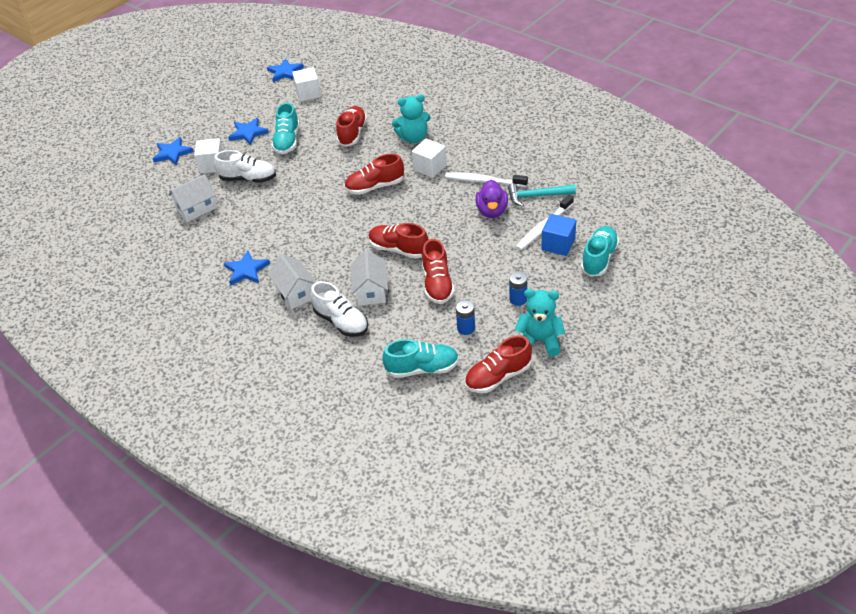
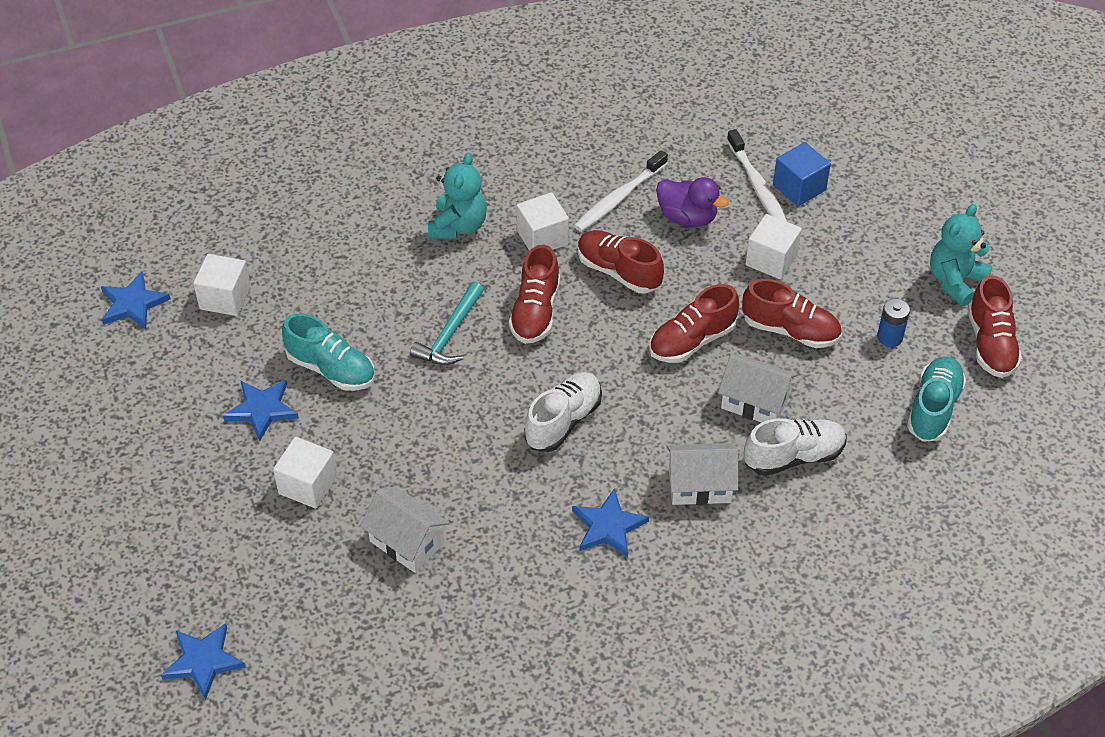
camera: 65 degrees left, 5 degrees up
blue star [153,137,194,165] -> blue star moved to [161,623,246,700]
white house [169,174,217,222] -> white house turned 45 degrees counterclockwise [360,488,450,573]
white shoe [214,150,276,183] -> white shoe moved to [524,372,602,452]
red shoe [336,106,367,146] -> red shoe moved to [578,230,664,293]
turquoise hammer [508,183,576,207] -> turquoise hammer moved to [410,282,484,365]
blue battery [509,272,527,306] -> none
turquoise shoe [581,226,619,277] -> none
none -> white cube [746,214,802,280]

